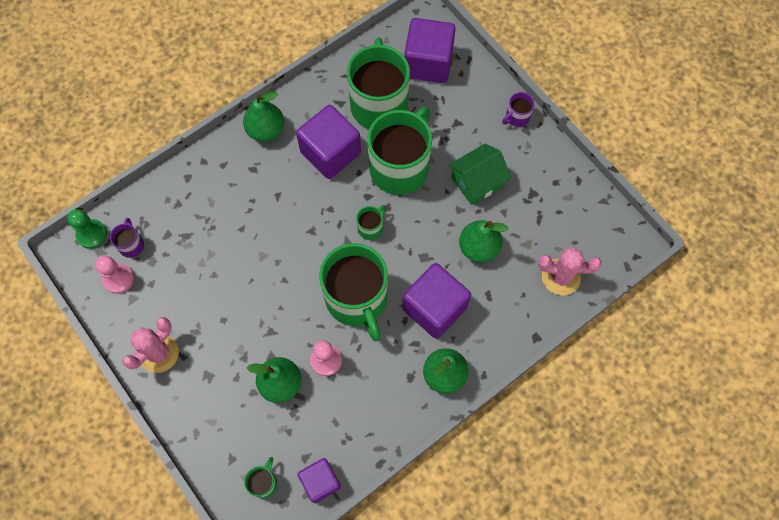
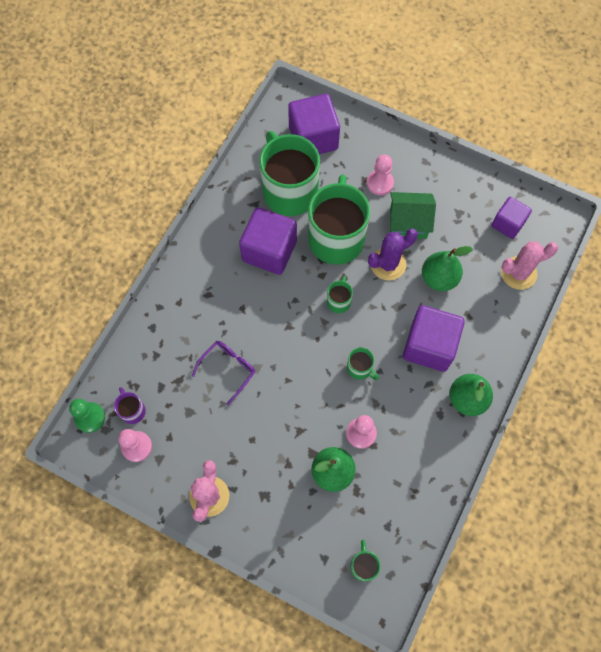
camera: 25 degrees left, 0 degrees up
green pear [243,92,284,142] -> none
purple cube [298,458,341,503] -> purple cube moved to [491,197,532,239]
green mug [319,243,388,341] -> green mug [347,347,379,380], size x0.42
green house [449,143,511,205] -> green house turned 60 degrees clockwise [390,192,436,239]
purple mug [502,92,535,127] -> none
none -> purple glasses [192,341,256,405]
none -> pink pawn [367,155,394,195]
none -> purple cactus [368,228,418,280]

